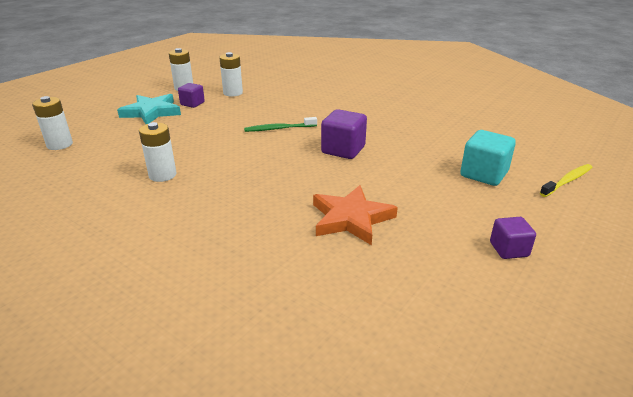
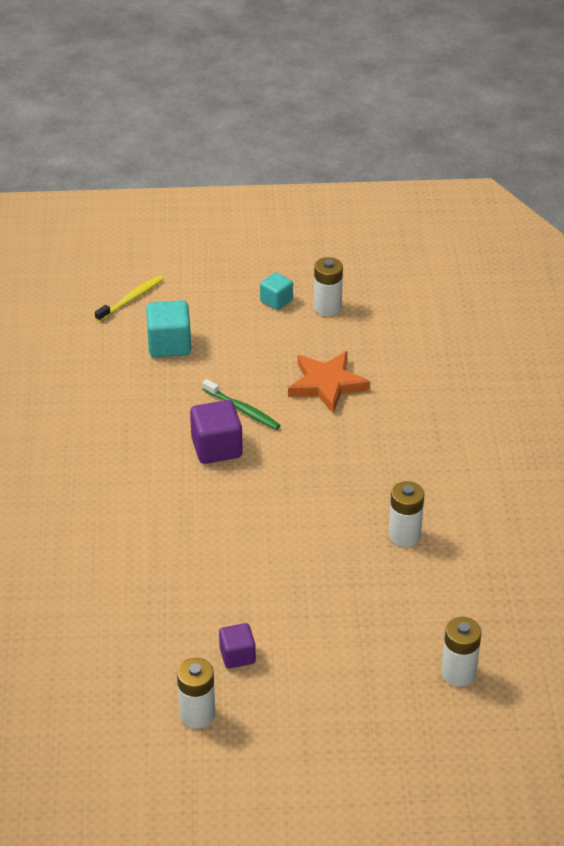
camera: 130 degrees left, 10 degrees up
turquoise star [117,94,181,124] -> none
white battery [219,52,243,97] -> white battery moved to [314,257,343,316]
green toothbrush [244,117,317,132] -> green toothbrush moved to [202,379,280,430]
purple cube [490,217,536,259] -> turquoise cube [260,272,293,310]
yellow toothbrush [540,164,592,197] -> yellow toothbrush turned 120 degrees clockwise [95,276,163,322]

